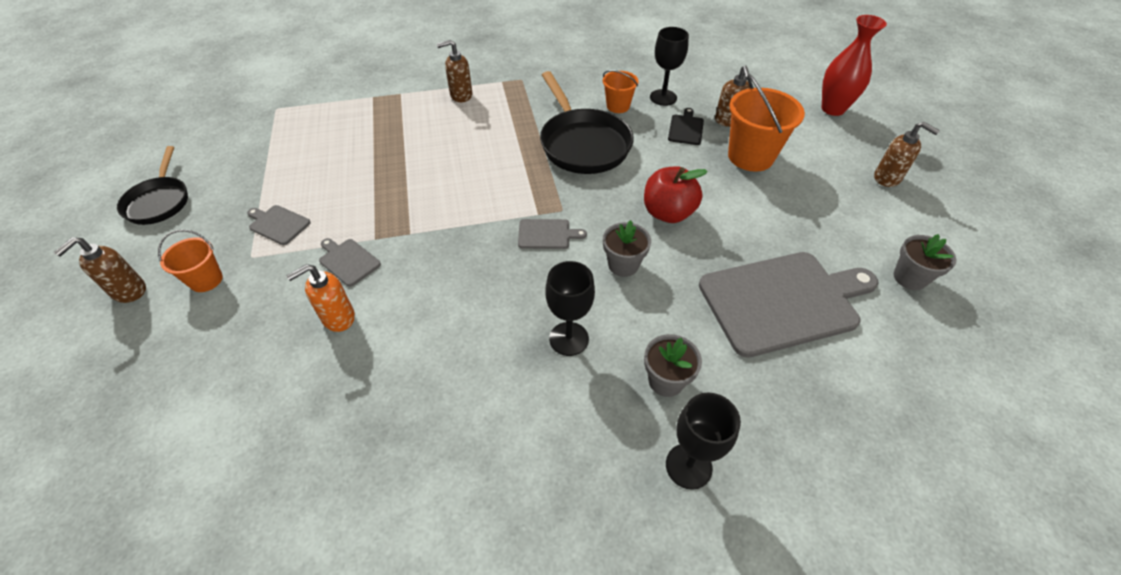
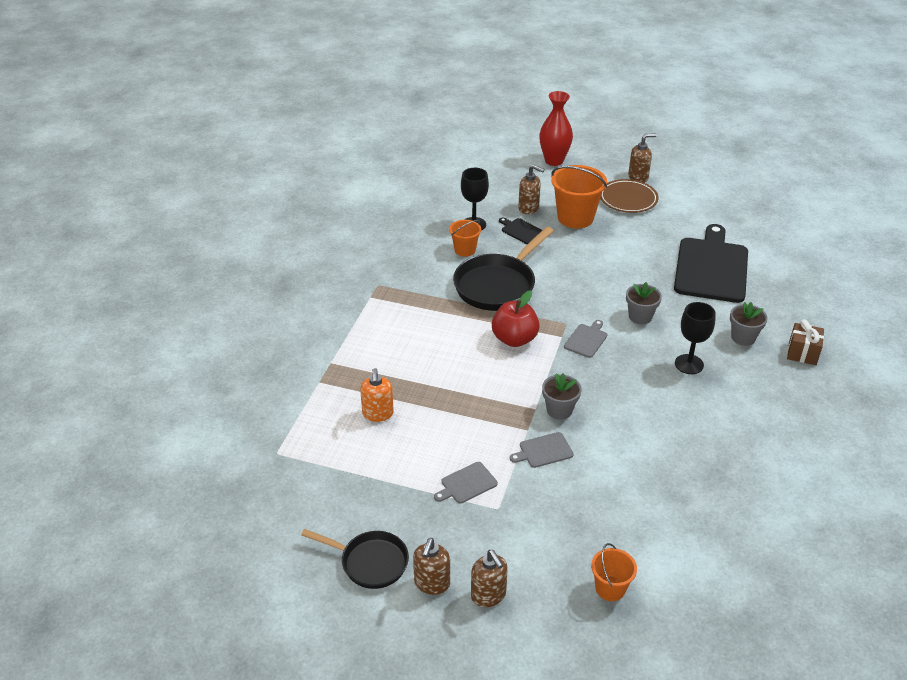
camera: 60 degrees left, 10 degrees down
orange bucket [158,230,223,292] -> orange bucket moved to [591,543,637,601]
orange soap dispenser [286,264,355,332] -> orange soap dispenser moved to [360,368,394,422]
brown soap dispenser [437,40,473,102] -> brown soap dispenser moved to [413,538,450,595]
black pan [540,71,634,174] -> black pan turned 120 degrees clockwise [453,227,554,311]
red apple [644,166,708,223] -> red apple moved to [492,290,540,347]
black goblet [666,392,741,490] -> brown gift [787,319,824,365]
grey cutting board [699,252,878,358] -> black cutting board [674,224,748,303]
grey flower pot [893,234,956,290] -> grey flower pot moved to [542,373,582,420]
none -> brown plate [600,179,659,213]

